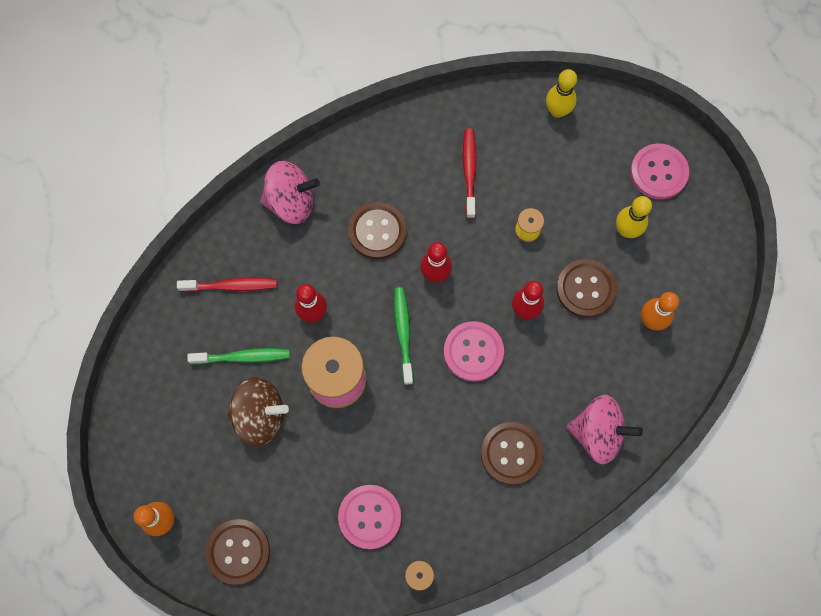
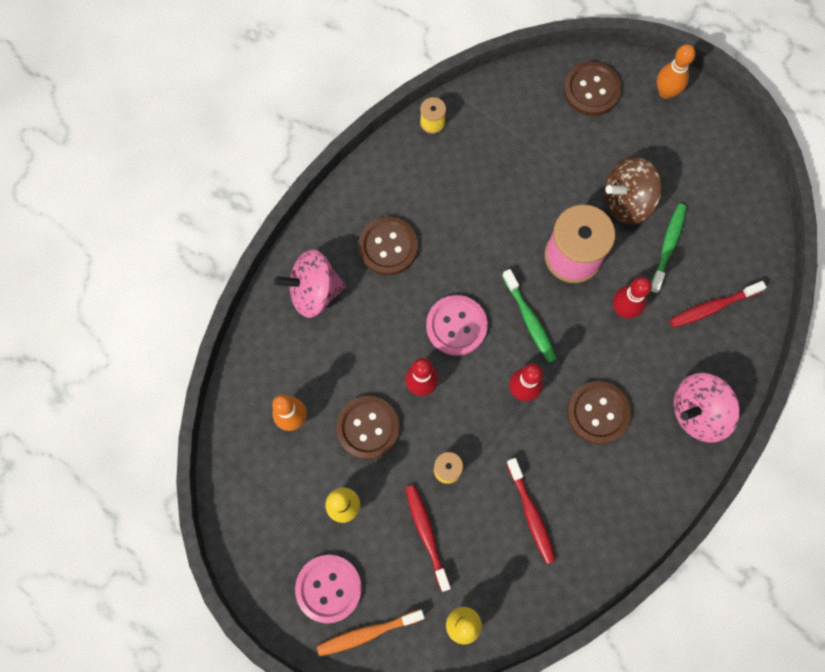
camera: 160 degrees right, 0 degrees up
green toothbrush [187,348,290,365] -> green toothbrush turned 135 degrees clockwise [651,203,687,293]
pink button [338,485,401,549] -> none
none -> orange toothbrush [317,609,425,656]
none -> red toothbrush [405,485,451,592]

